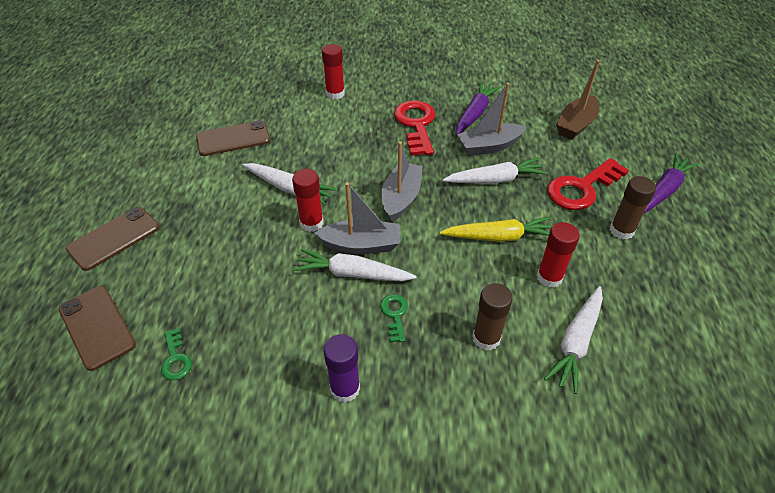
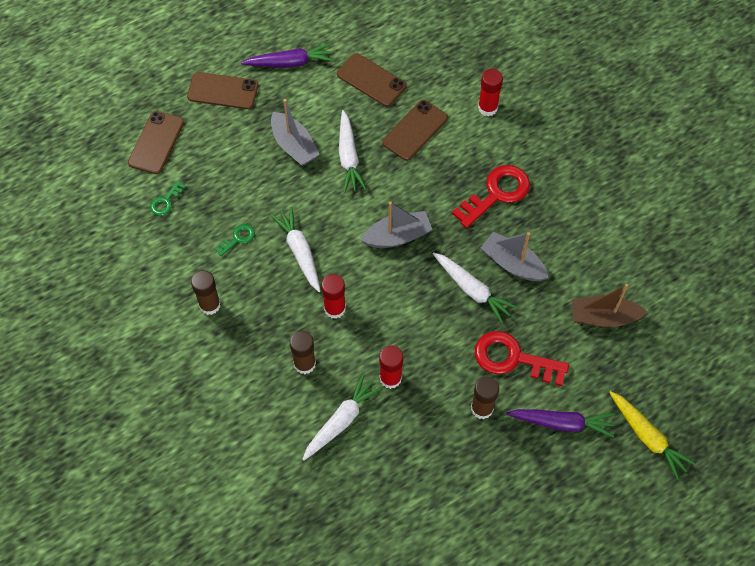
camera: 55 degrees right, 15 degrees up
red glue stick [292,169,324,232] -> red glue stick moved to [321,274,346,319]
grey boat [315,182,400,254] -> grey boat moved to [271,99,320,166]
purple glue stick [324,334,360,403] -> brown glue stick [191,270,221,315]
green key [380,294,408,342] -> green key moved to [214,224,255,256]
yellow carrot [440,217,552,242] -> yellow carrot moved to [609,391,696,480]
purple carrot [456,82,500,135] -> purple carrot moved to [241,44,334,68]
white carrot [544,286,603,394] -> white carrot turned 135 degrees clockwise [302,374,382,461]
none -> brown phone [382,100,448,161]

